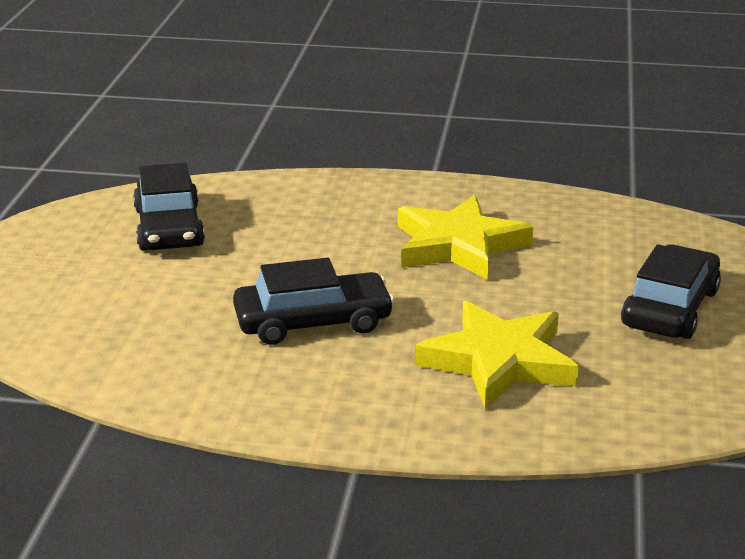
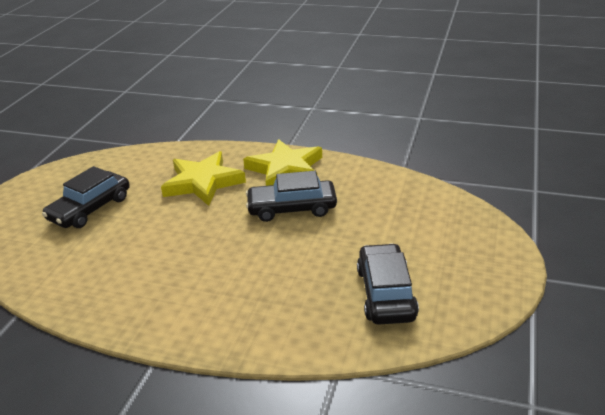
camera: 170 degrees left, 5 degrees up
yellow star [398,195,533,280] -> yellow star moved to [243,139,322,186]

